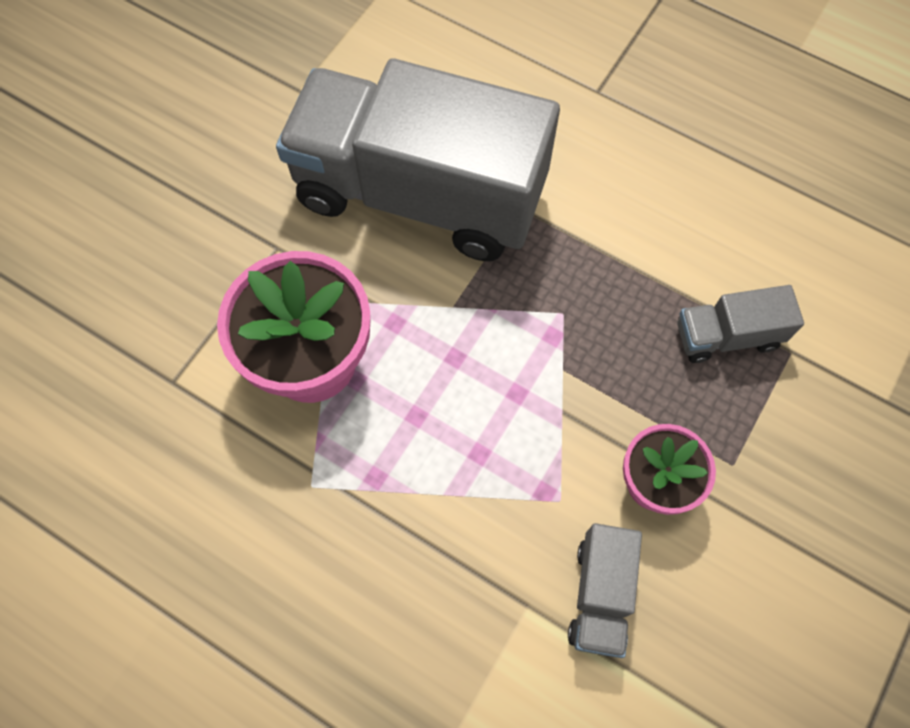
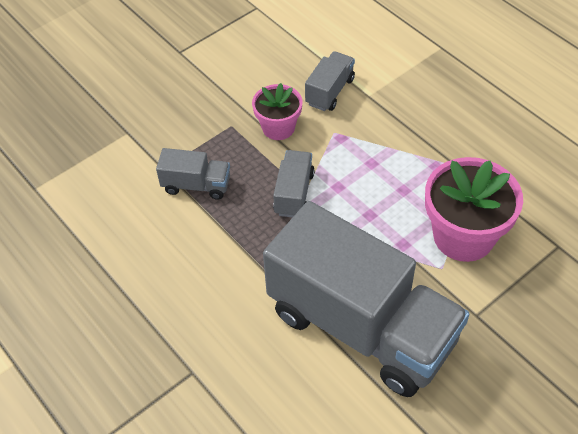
camera: 160 degrees left, 15 degrees down
none -> grey truck [273,150,315,218]

